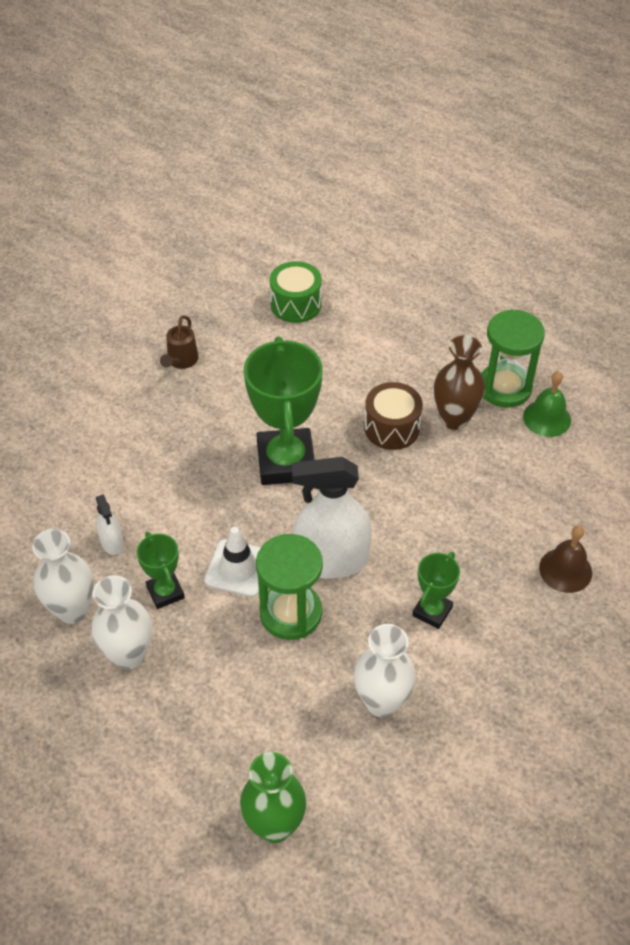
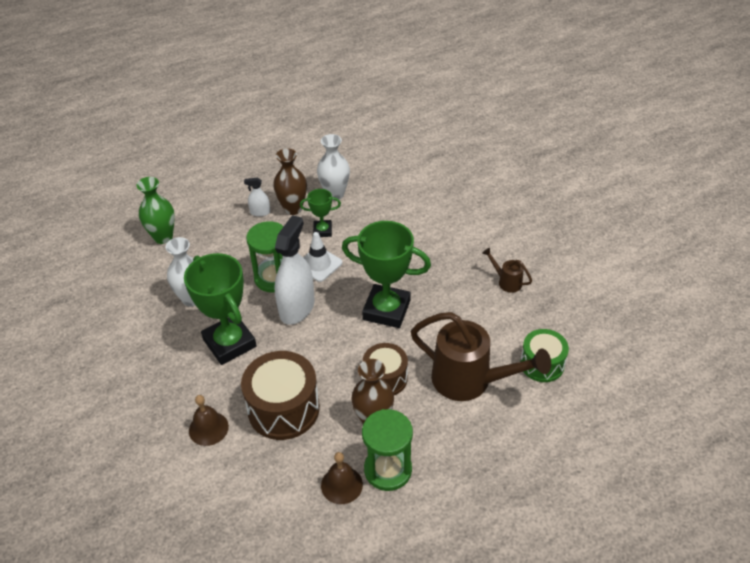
camera: 115 degrees right, 5 degrees down
white vase [91,575,152,670] -> brown vase [273,148,307,215]
white spray bottle [96,495,124,555] -> white spray bottle moved to [244,177,271,217]
green trophy [413,552,460,629] -> green trophy [184,253,257,365], size x1.98
green bell [523,371,571,437] -> brown bell [321,452,363,504]
none -> brown drum [241,351,320,440]
none -> brown watering can [410,312,551,401]

